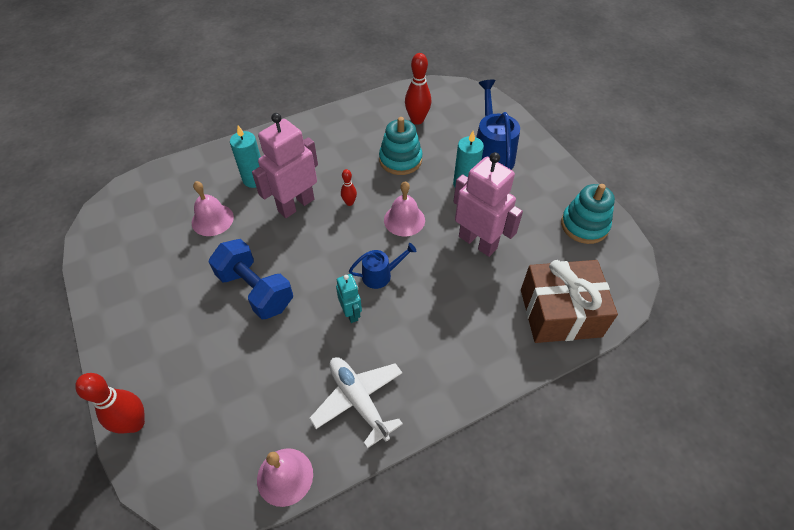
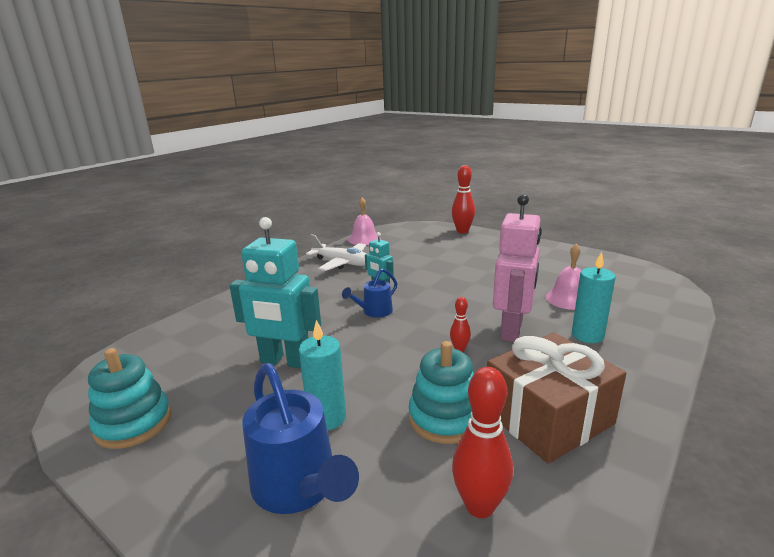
camera: 155 degrees right, 30 degrees down
blue dumbbell [209,239,293,319] -> none
pink bell [384,181,425,236] -> none
pink robot [453,152,523,257] -> turquoise robot [229,217,321,369]
brown gift [521,260,618,343] -> brown gift moved to [487,332,626,464]

